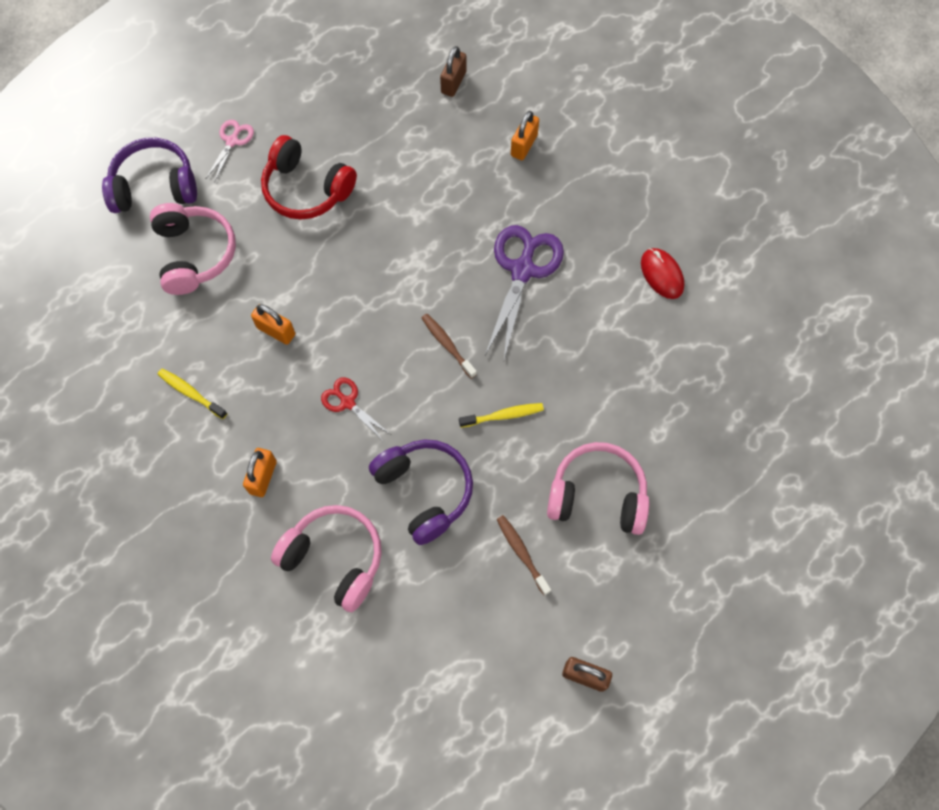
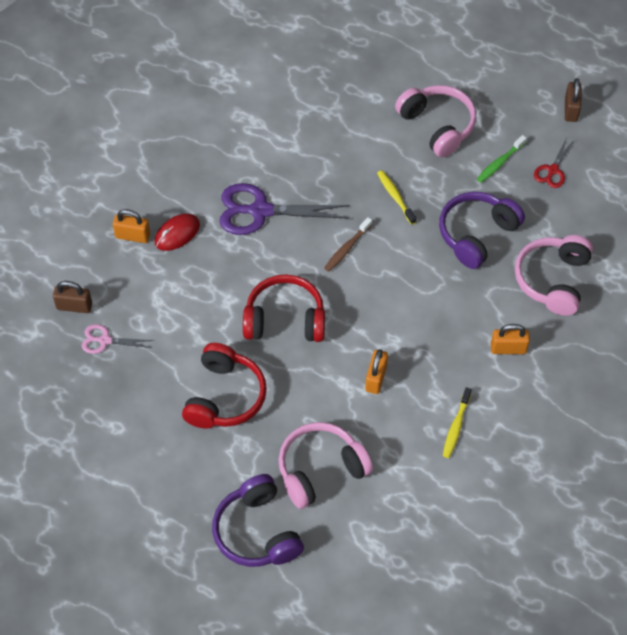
camera: 105 degrees left, 10 degrees down
pink scissors [206,120,254,183] -> pink scissors moved to [82,324,154,354]
red scissors [321,377,390,442] -> red scissors moved to [534,137,575,188]
brown toothbrush [497,515,551,595] -> green toothbrush [477,135,527,183]
pink headphones [547,442,649,535] -> pink headphones turned 150 degrees clockwise [395,85,476,157]
red mouse [641,248,684,299] -> red mouse moved to [155,213,200,251]
none -> red headphones [243,274,325,342]

